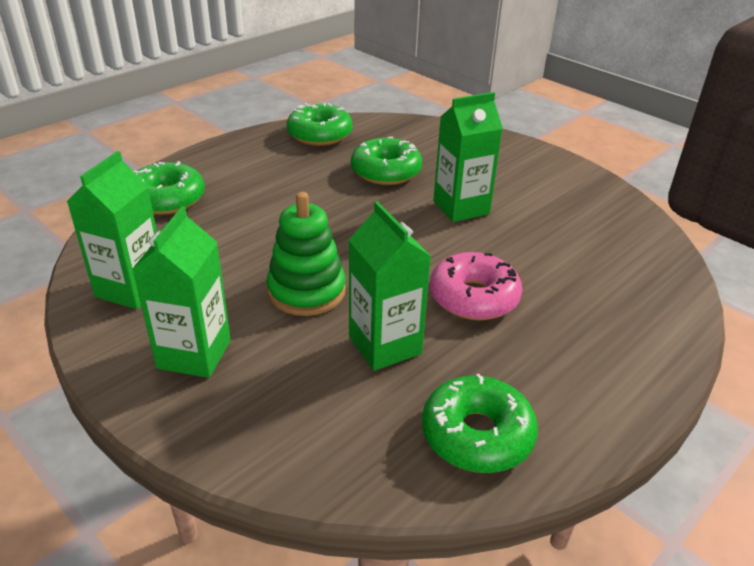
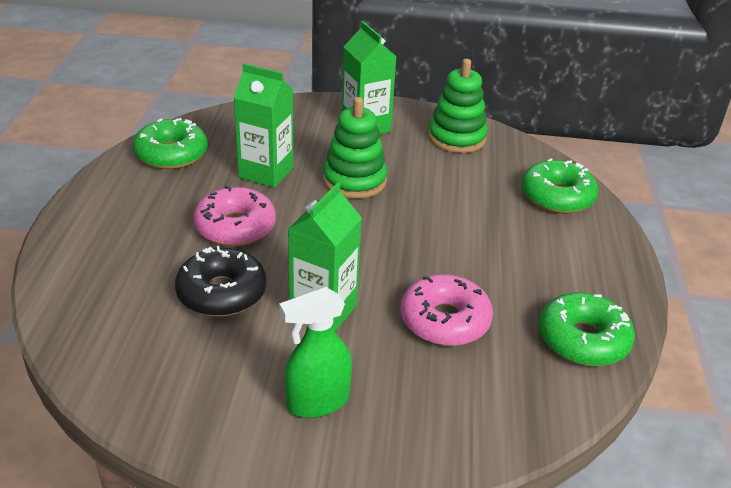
camera: 140 degrees right, 0 degrees up
green carton [67,151,157,309] -> green stacking toy [428,59,488,153]
green donut [351,136,422,185] -> pink donut [401,274,493,346]
none -> black donut [175,246,266,317]
none -> green spray bottle [279,287,352,418]

